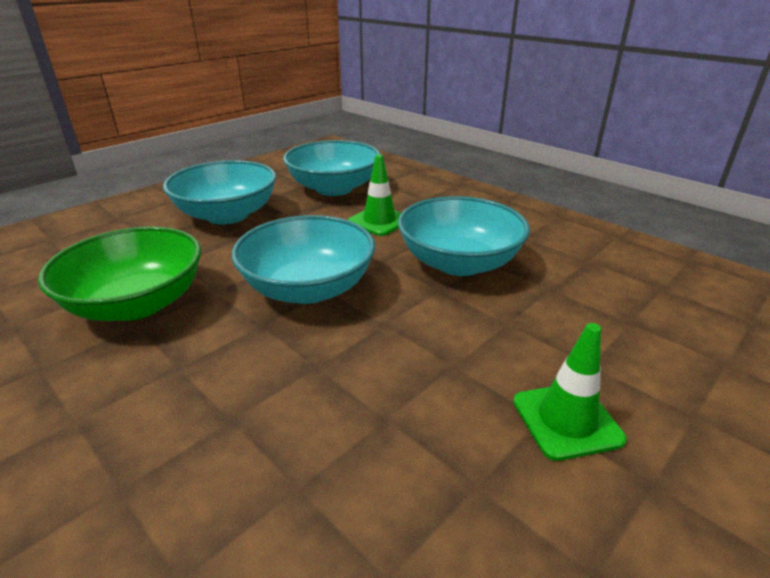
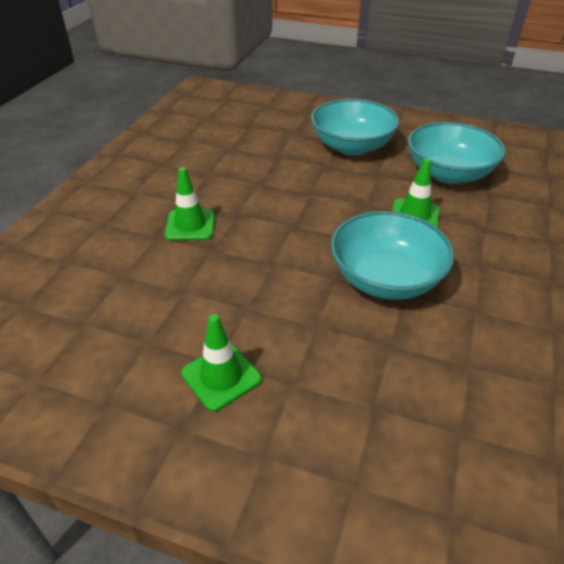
camera: 65 degrees right, 10 degrees up
green bowl [38,226,201,321] -> none
turquoise bowl [232,215,375,304] -> none
none -> green traffic cone [165,167,215,241]

